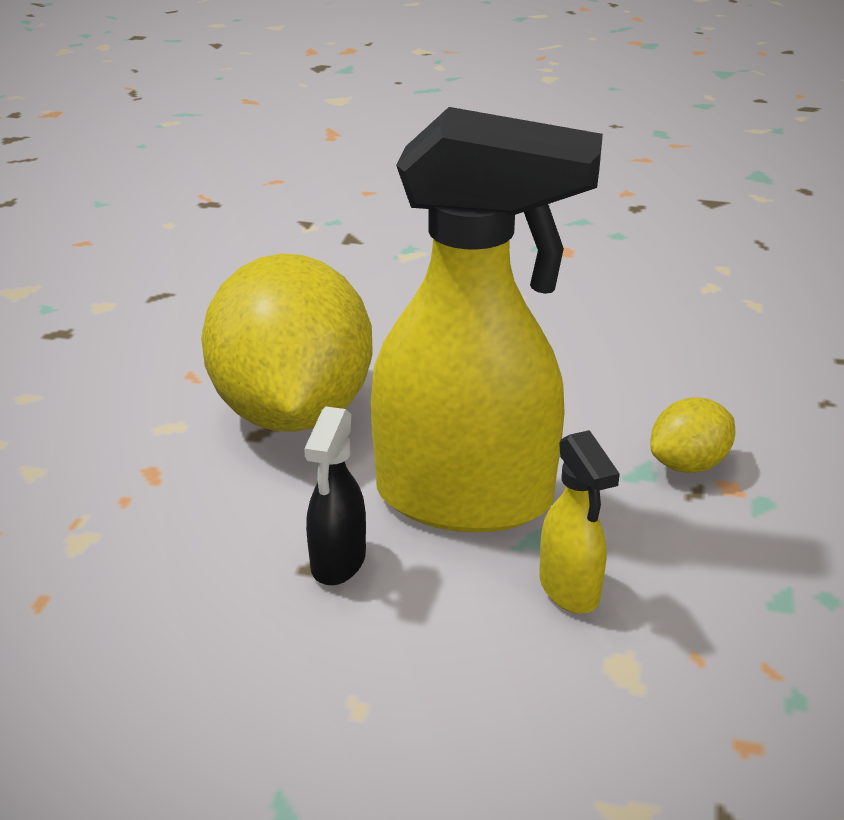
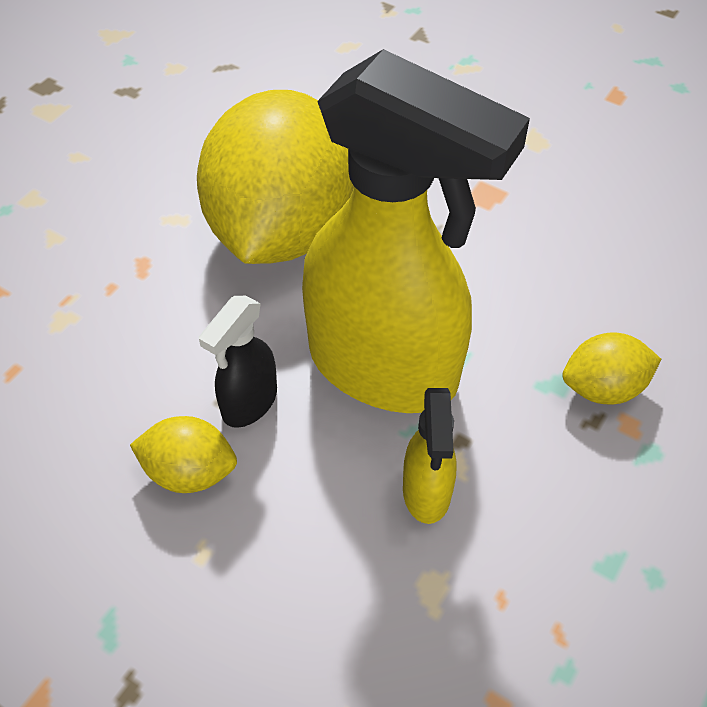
camera: 20 degrees right, 20 degrees up
none -> yellow lemon [130,416,237,493]

